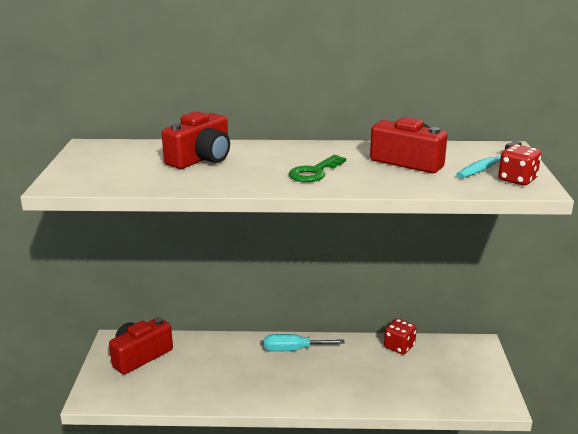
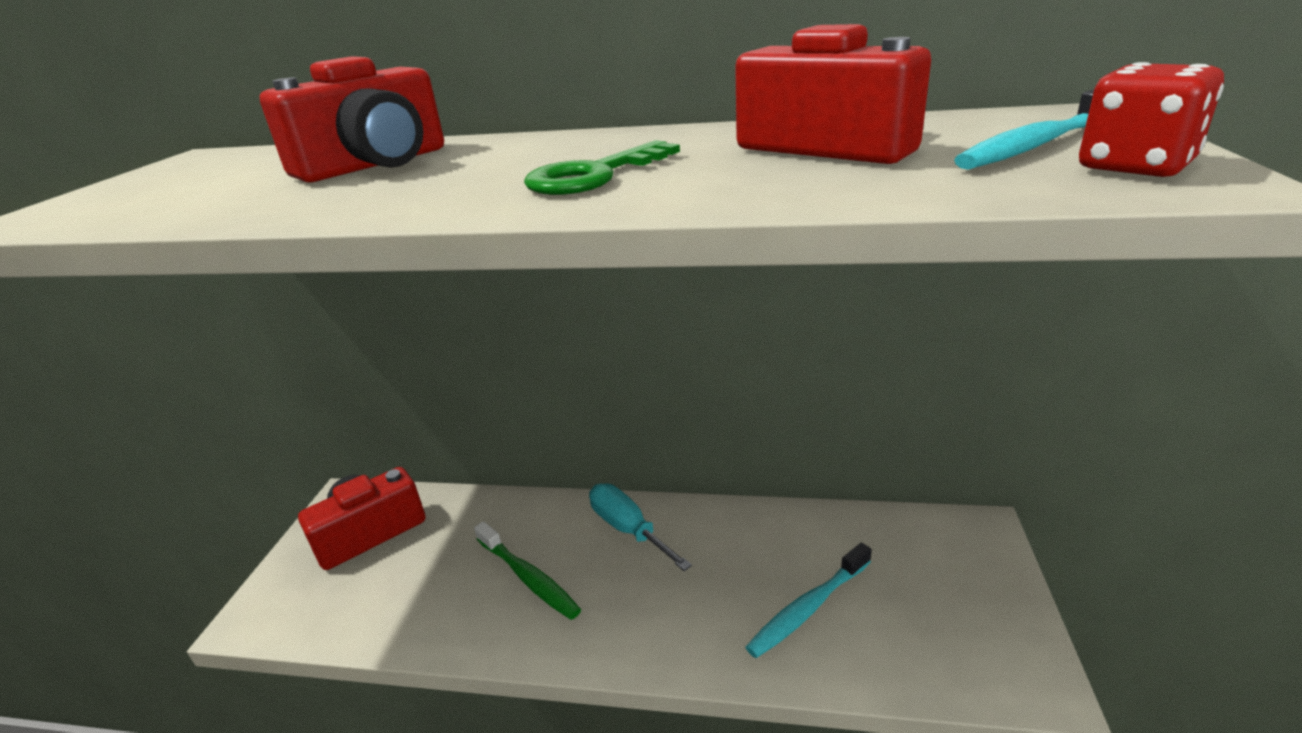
camera: 10 degrees right, 5 degrees up
turquoise screwdriver [264,334,345,352] -> turquoise screwdriver turned 45 degrees clockwise [589,483,692,571]
red dice [384,318,417,355] -> none
none -> green toothbrush [474,521,581,620]
none -> turquoise toothbrush [745,543,872,658]

